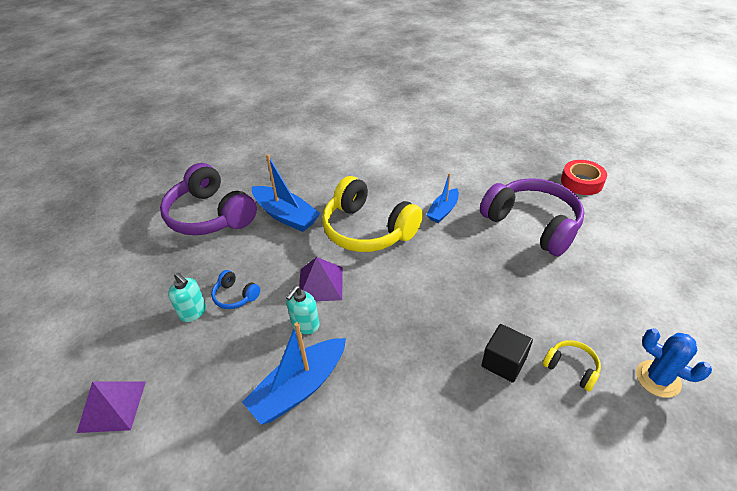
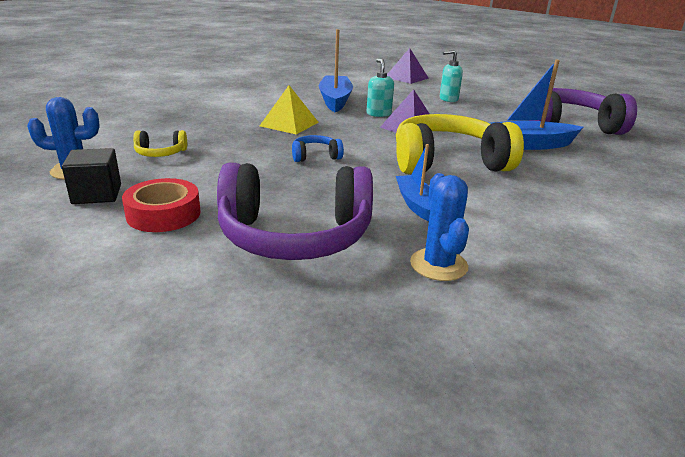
camera: 130 degrees right, 15 degrees down
blue headphones [211,270,260,309] -> blue headphones moved to [292,135,344,162]
black cube [481,324,533,383] -> black cube moved to [62,148,121,204]
red tape [561,160,607,195] -> red tape moved to [122,178,201,232]
none -> yellow pyramid [260,85,319,135]
none -> blue cactus [410,173,469,281]

